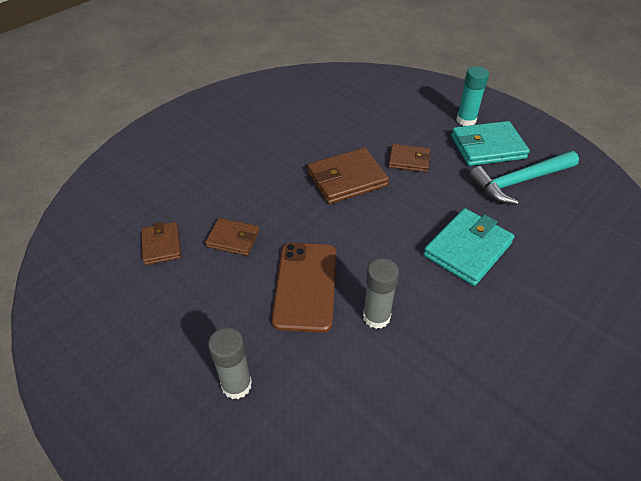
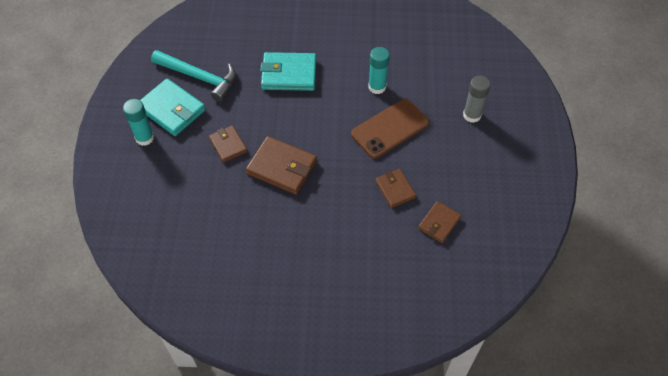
camera: 130 degrees left, 10 degrees up
grey glue stick [363,258,399,329] -> turquoise glue stick [368,47,390,94]

